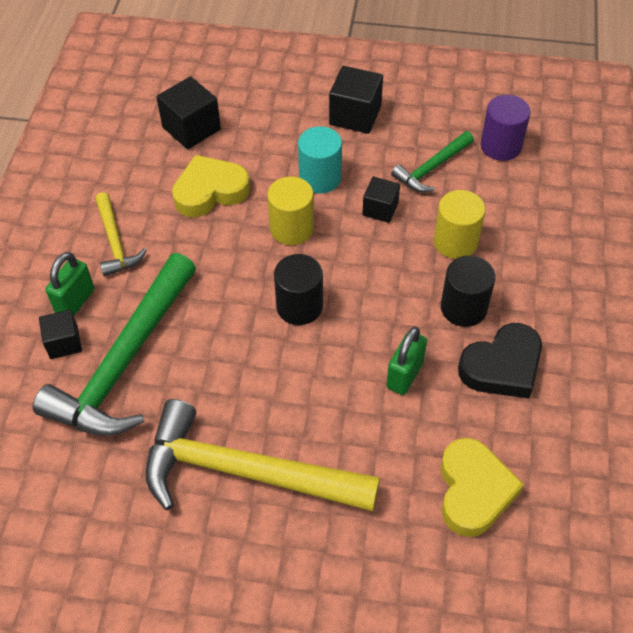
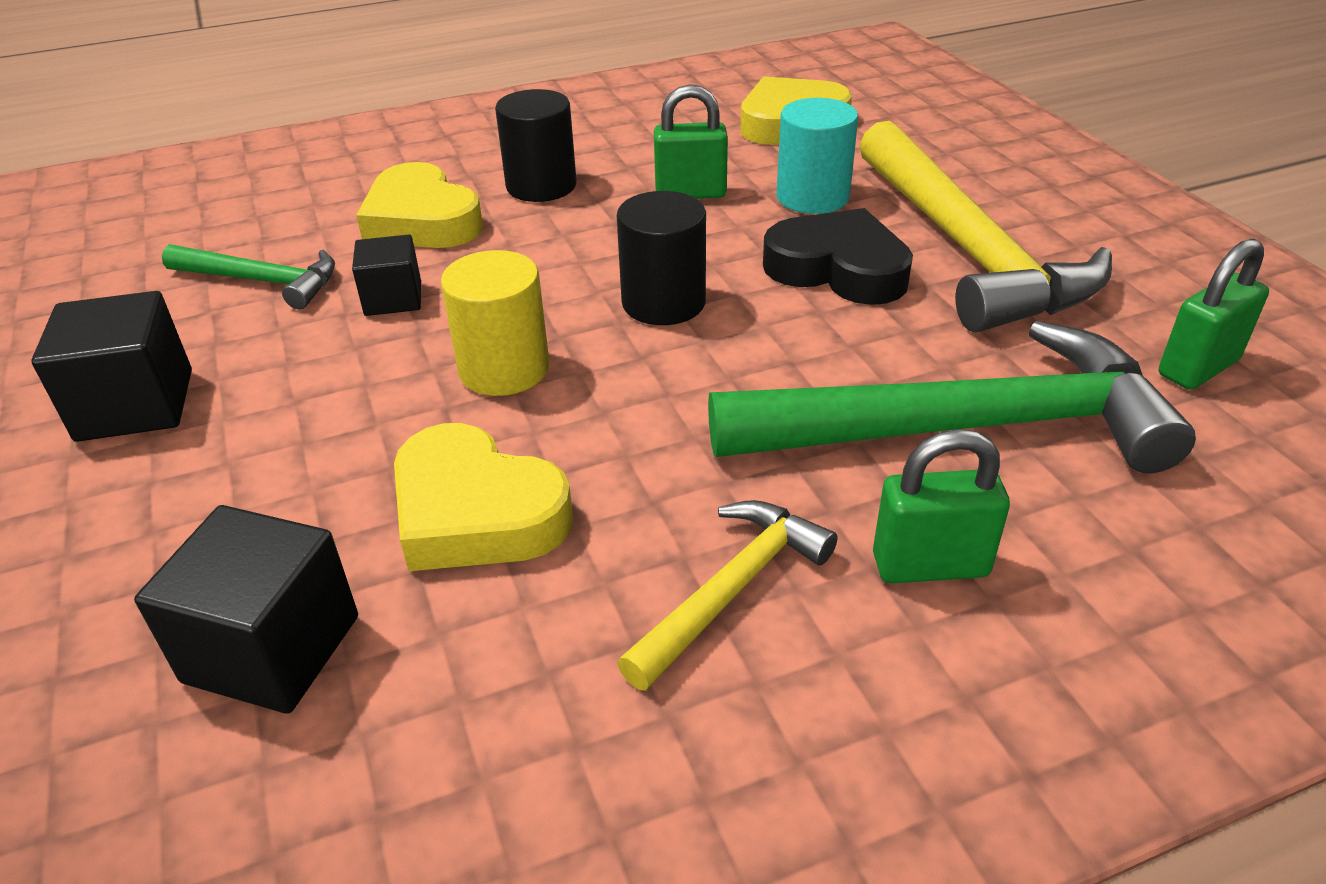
camera: 120 degrees left, 15 degrees down
black cube [39,310,82,359] -> none
turquoise cylinder [298,126,342,194] -> turquoise cylinder moved to [777,98,858,214]
yellow cylinder [434,190,486,259] -> yellow heart [356,162,483,248]
black heart [458,323,542,399] -> black heart moved to [763,208,913,305]
purple cylinder [480,95,531,161] -> none
none -> green padlock [1159,239,1269,390]

